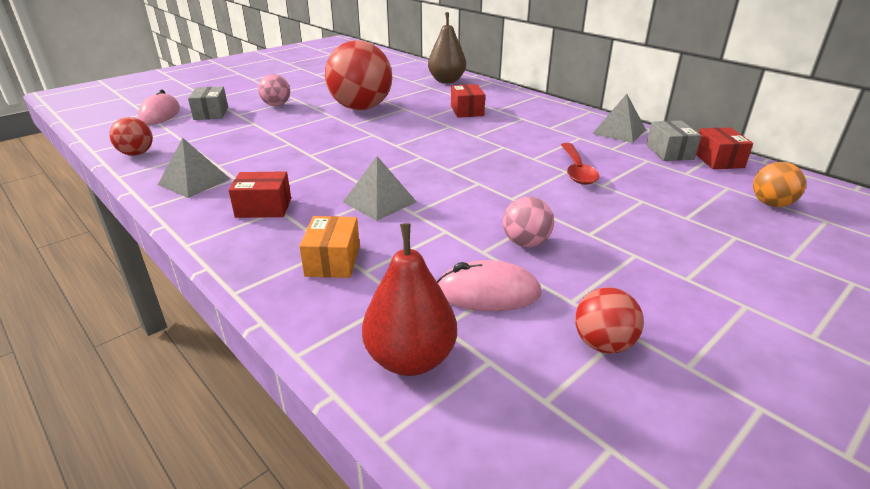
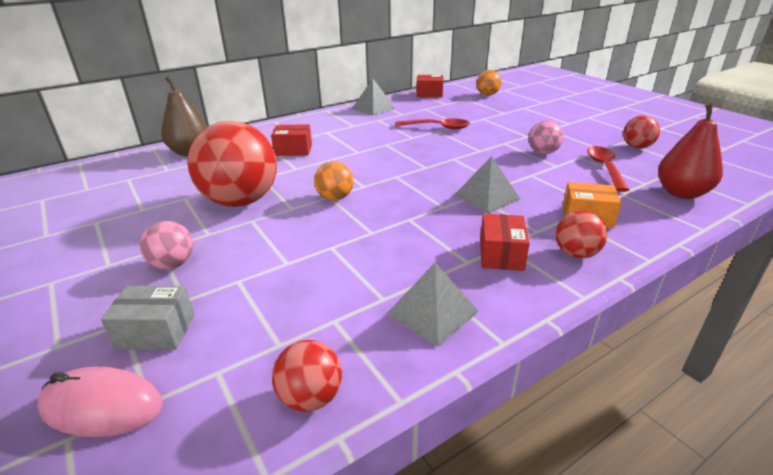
camera: 80 degrees left, 0 degrees up
pink mouse [437,260,541,311] -> red spoon [587,146,629,192]
grey box [646,120,701,161] -> none
none -> orange ball [314,161,354,200]
none -> red ball [556,210,608,258]

